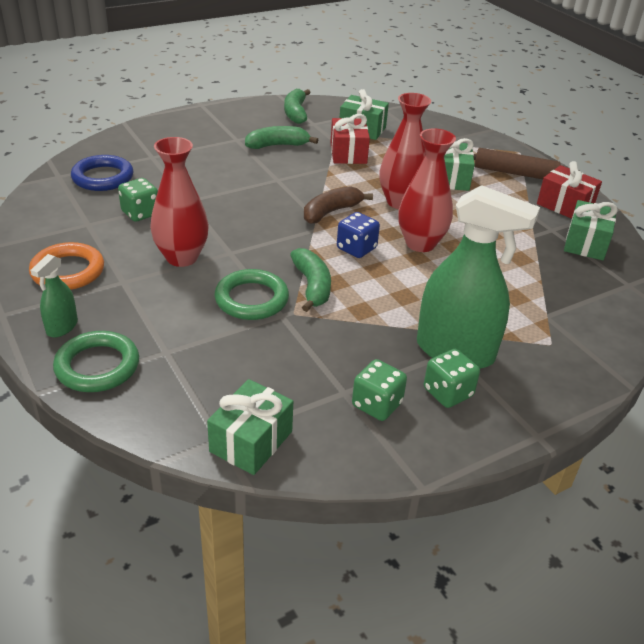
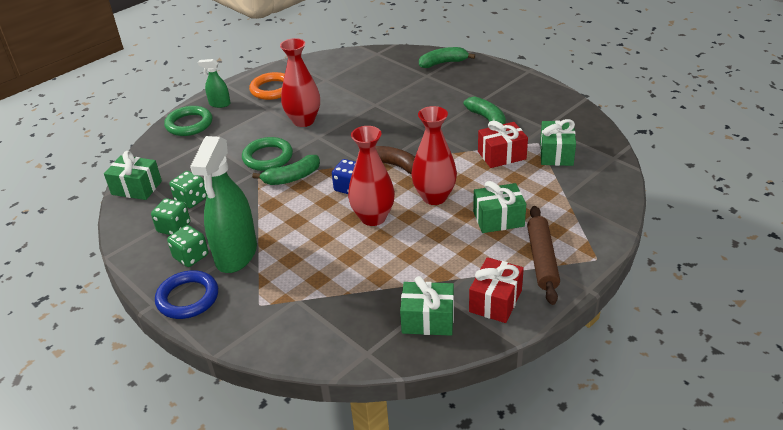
camera: 80 degrees right, 0 degrees up
blue ring [71,155,134,191] -> blue ring moved to [155,270,218,319]
green dice [118,178,158,222] -> green dice moved to [169,171,207,208]
green banana [284,89,311,124] -> green banana moved to [419,47,475,68]

